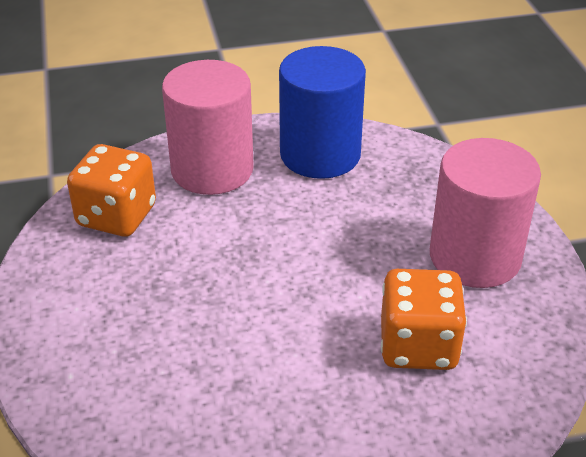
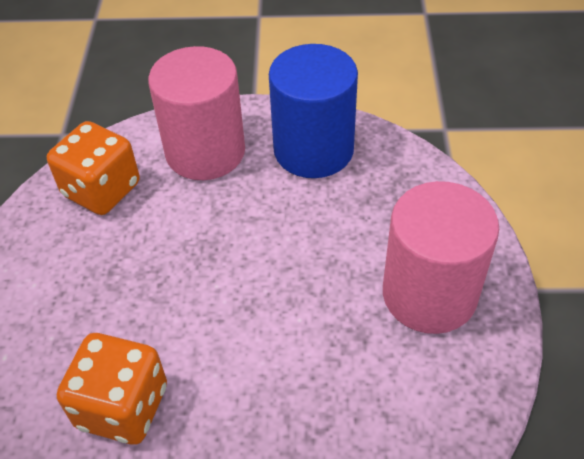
camera: 15 degrees right, 10 degrees up
orange dice [381,269,467,370] -> orange dice moved to [57,333,167,445]

